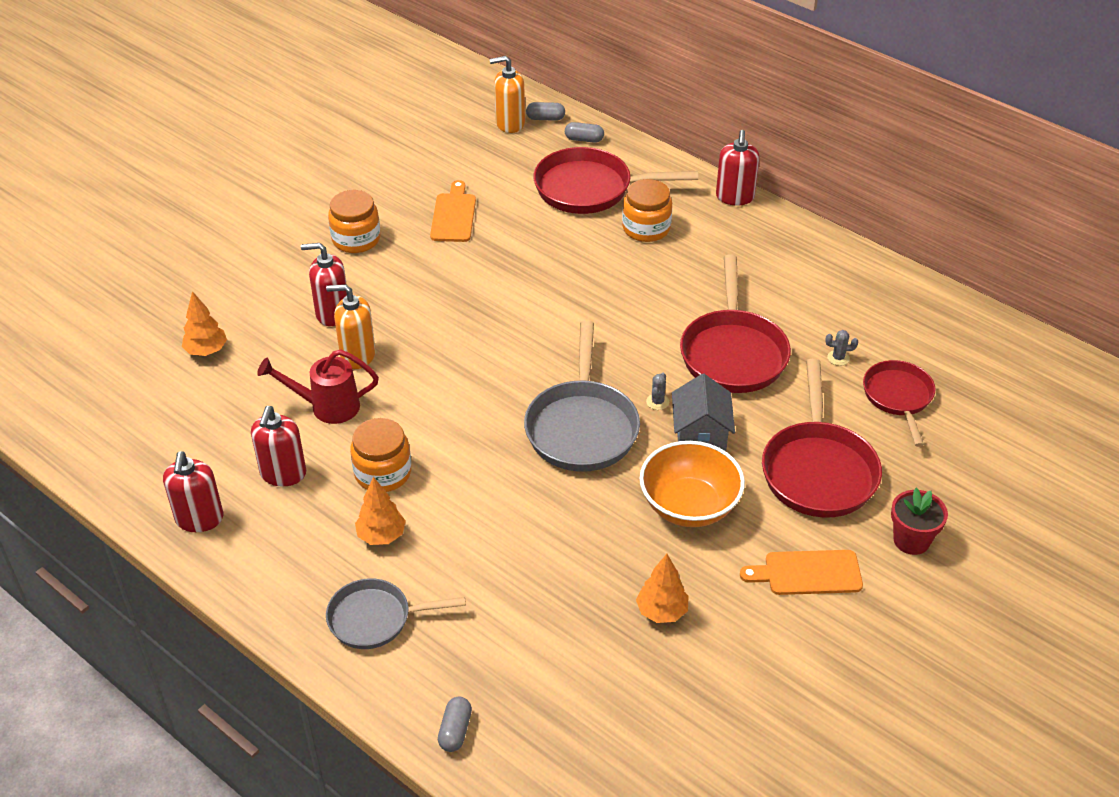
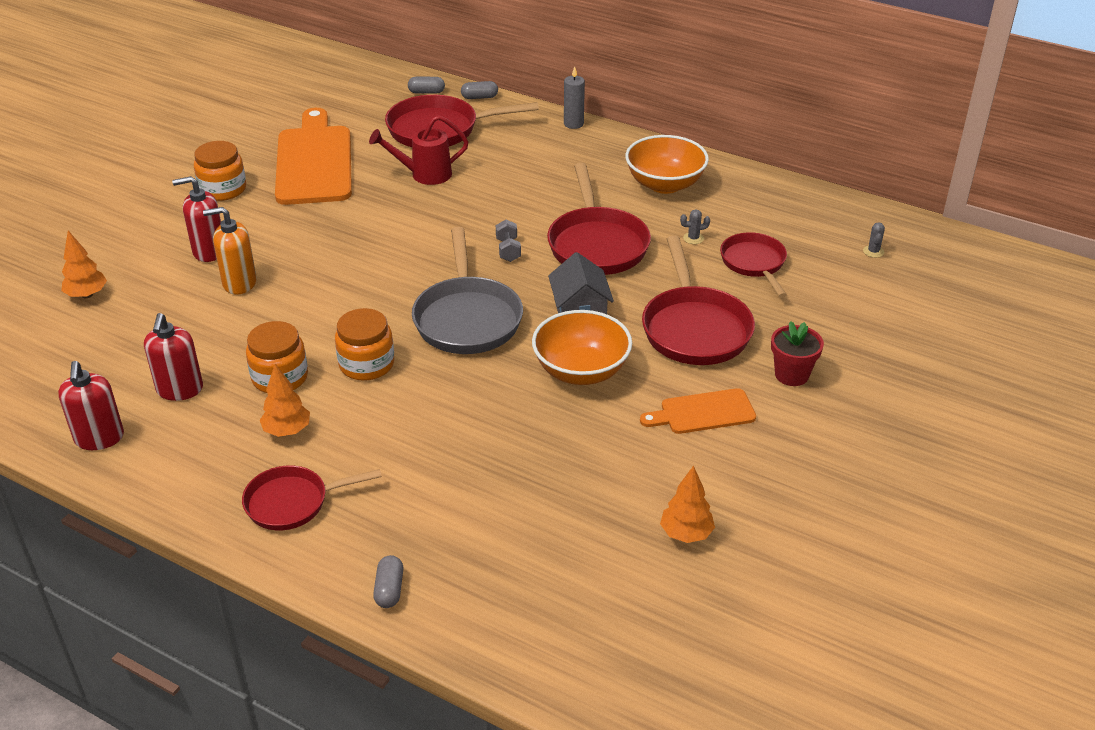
camera: 10 degrees left, 5 degrees down
red watering can [257,349,379,424] -> red watering can moved to [369,115,468,185]
grey pan [326,578,466,649] -> red pan [242,465,382,530]
orange cutting board [430,180,476,242] -> orange cutting board [275,108,352,205], size x1.93
orange soap dispenser [490,56,525,133] -> none
grey capsule [526,102,565,121] -> grey capsule moved to [461,81,498,99]
orange jar [622,179,672,242] -> orange jar moved to [335,308,394,381]
orange tree [636,554,688,623] -> orange tree moved to [660,465,715,543]
grey cactus [646,373,669,410] -> grey cactus moved to [863,222,885,258]
red soap dispenser [716,130,760,205] -> grey candle [564,66,585,129]
none -> grey dumbbell [496,220,521,262]
none -> orange bowl [625,135,709,194]

